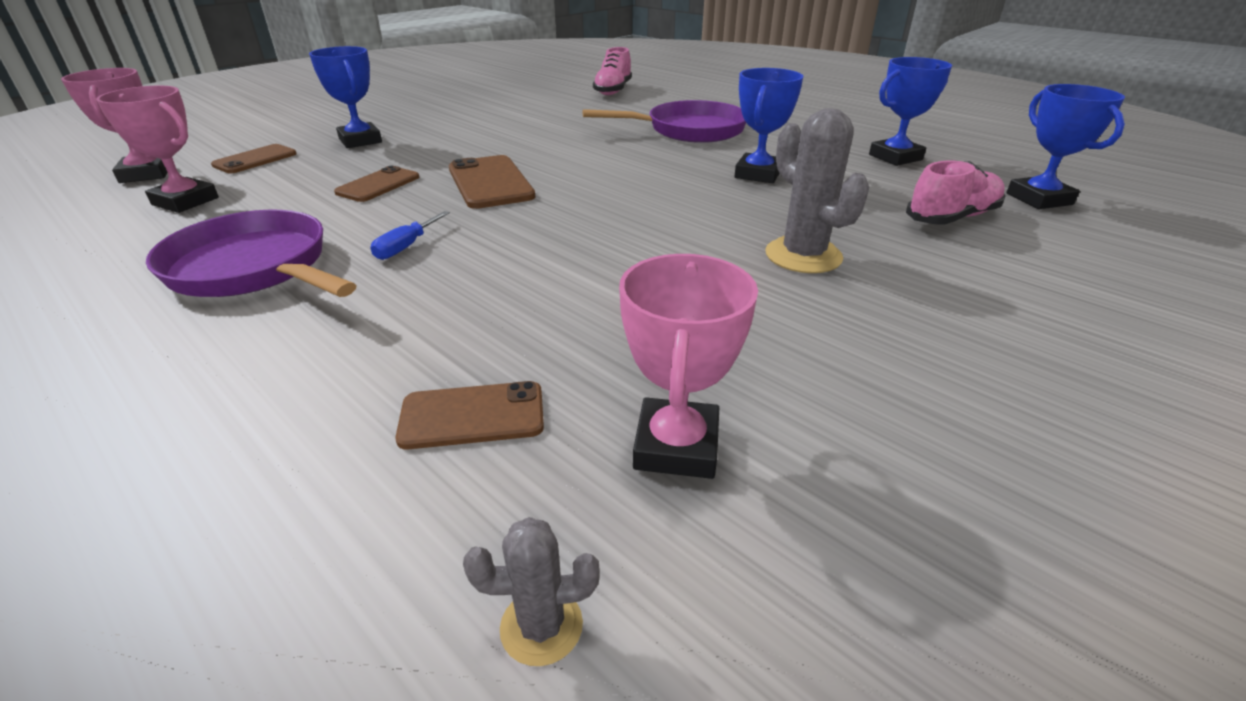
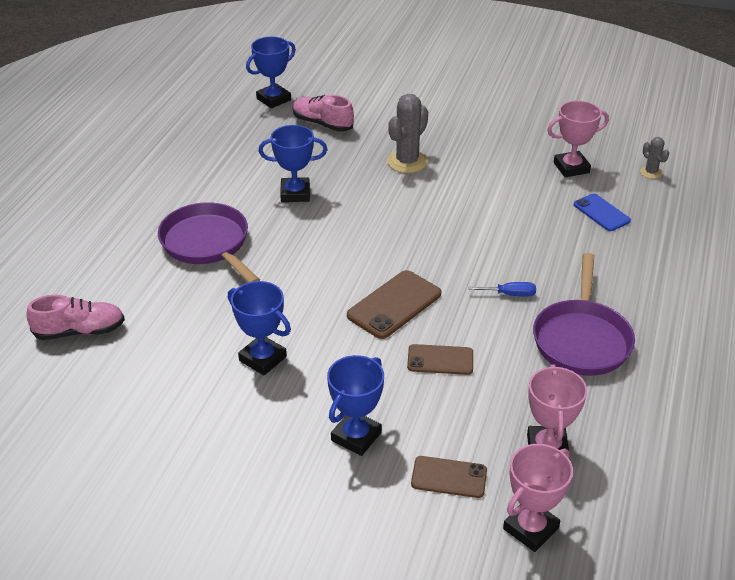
camera: 115 degrees left, 5 degrees up
brown phone [395,381,544,449] -> blue phone [574,193,631,231]
blue trophy [869,57,952,166] -> blue trophy moved to [228,281,291,375]

